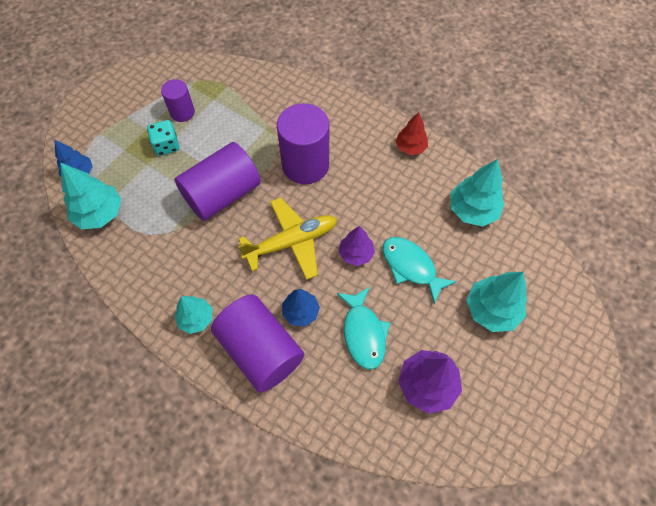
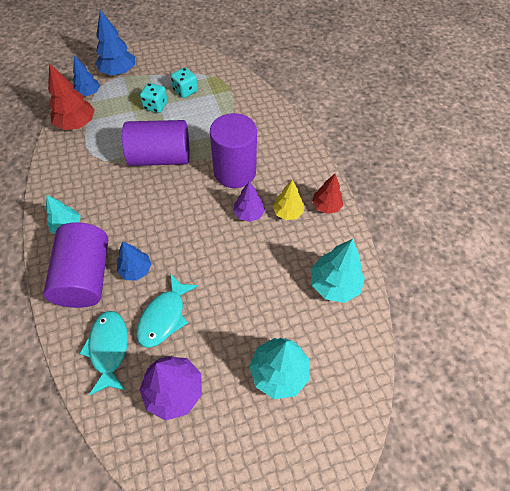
camera: 35 degrees right, 5 degrees down
turquoise tree [60,163,122,229] -> red tree [48,63,95,130]
purple cylinder [161,79,195,122] -> turquoise dice [171,67,198,98]
yellow plane [238,197,337,280] -> none
purple tree [339,226,375,266] -> purple tree moved to [233,181,265,222]
turquoise fish [382,237,457,305] -> turquoise fish moved to [79,311,128,396]
none -> blue tree [95,10,135,75]
none -> yellow tree [273,180,304,220]

